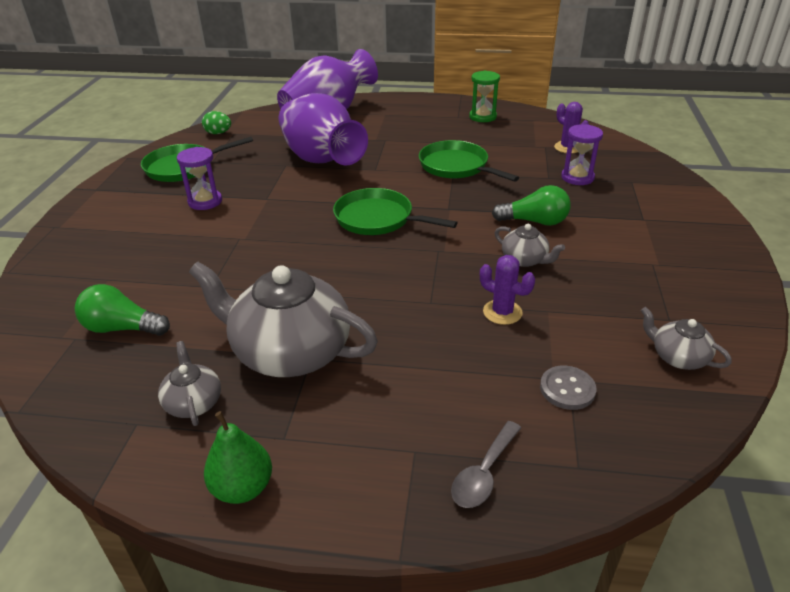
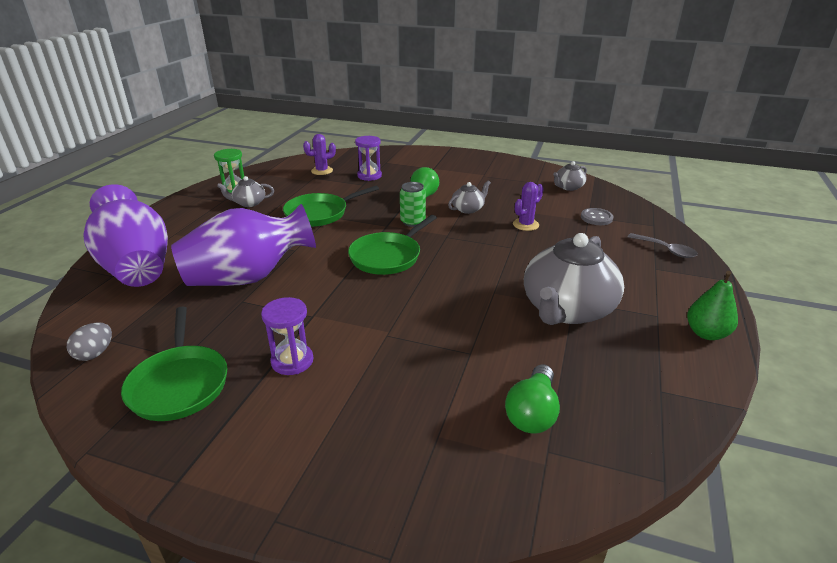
camera: 80 degrees left, 5 degrees down
grey teapot [158,341,221,426] -> grey teapot moved to [217,176,274,207]
green egg [202,111,231,134] -> grey egg [67,322,112,361]
none -> green can [400,182,426,227]

